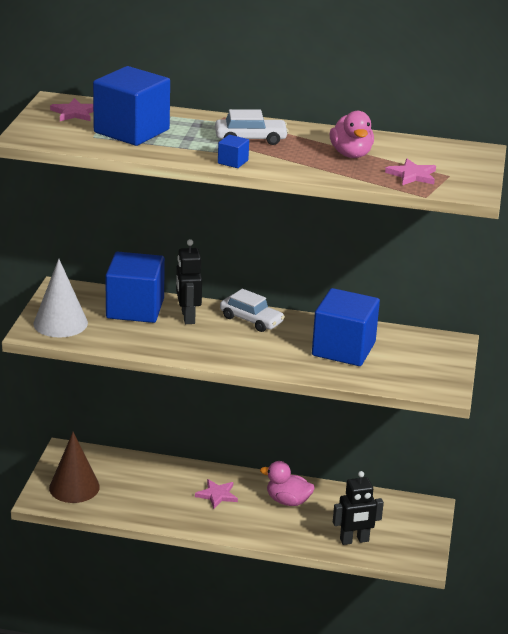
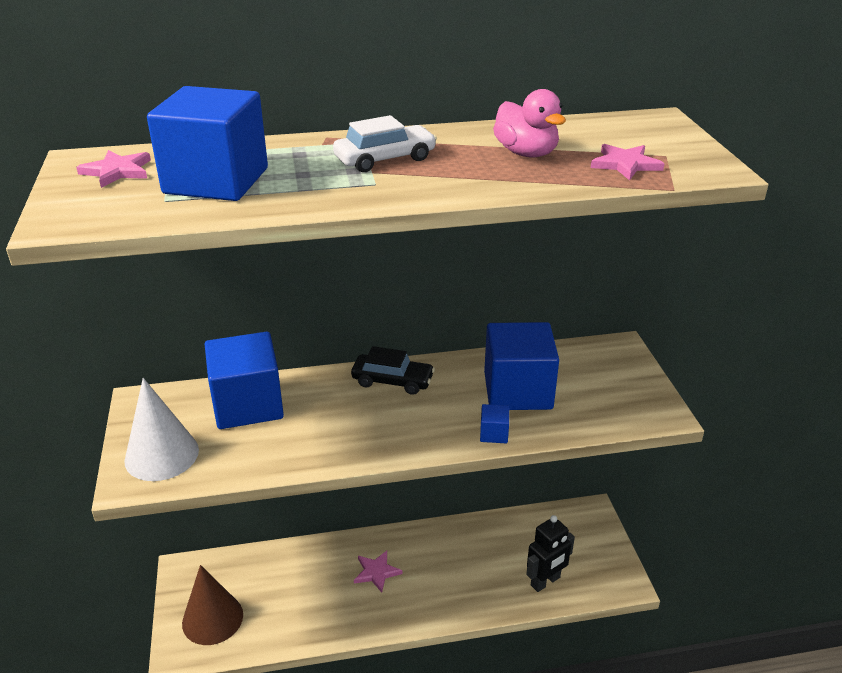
camera: 20 degrees left, 5 degrees up
black robot [176,239,202,324] -> none
blue cube [218,135,249,168] -> blue cube moved to [480,404,509,443]
white car [220,289,285,332] -> black car [351,346,435,395]
pink duck [260,461,315,506] -> none

